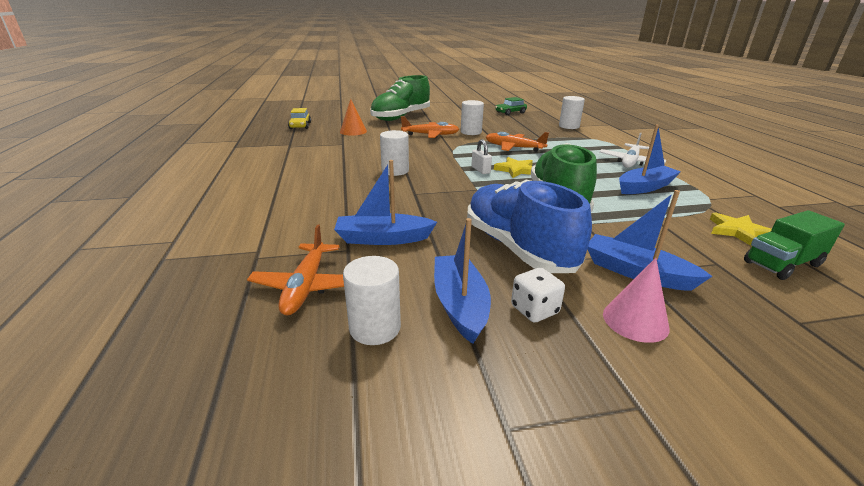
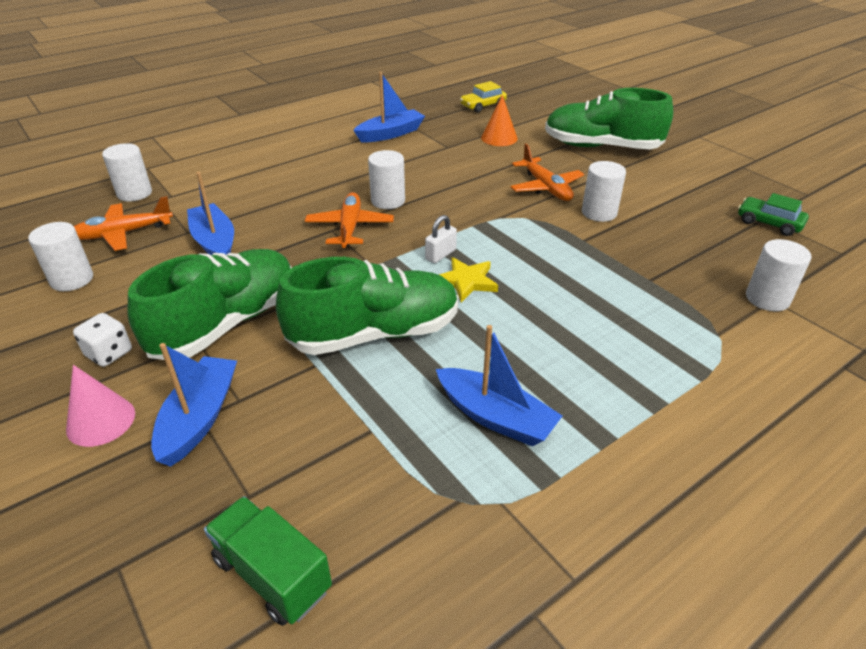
camera: 65 degrees right, 10 degrees up
blue boat [434,218,491,344] -> blue boat moved to [353,72,425,142]
blue shoe [467,179,592,273] -> green shoe [128,249,292,360]
orange plane [486,132,549,152] -> orange plane moved to [305,192,394,248]
white plane [599,133,666,168] -> none
yellow star [710,212,772,246] -> none
none -> white cylinder [102,143,152,202]

